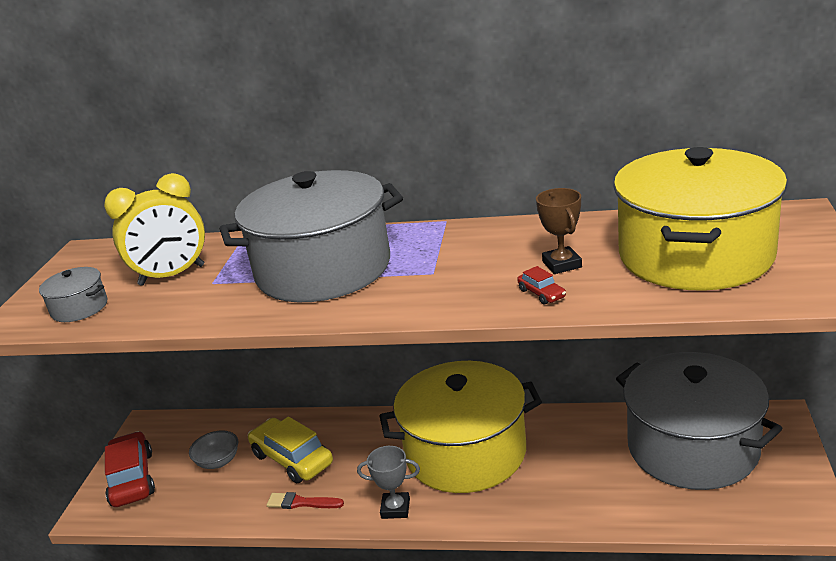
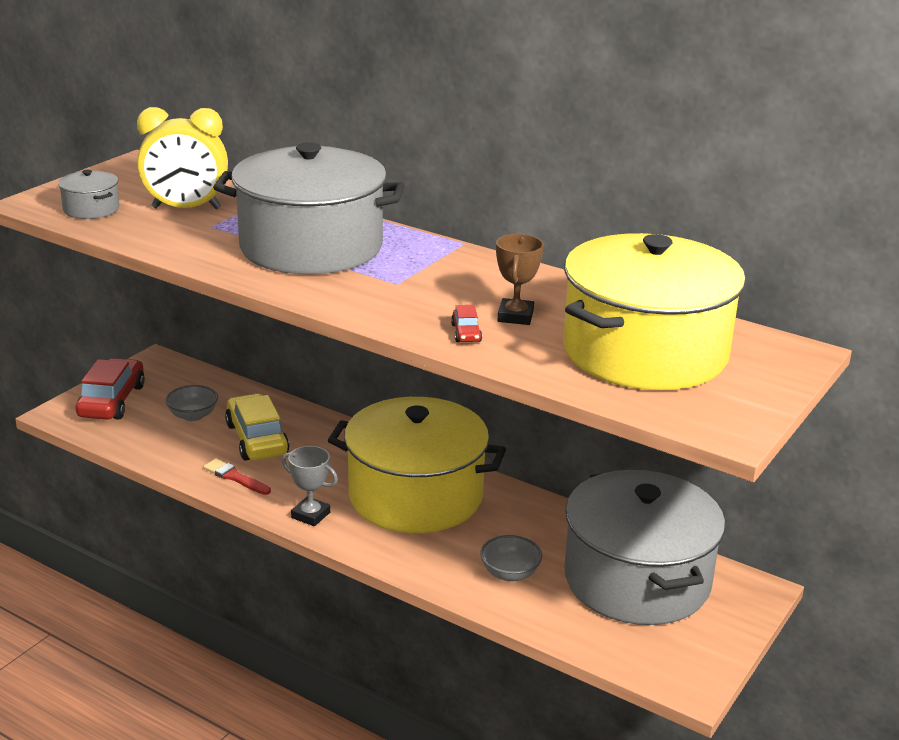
camera: 20 degrees right, 0 degrees up
none -> grey bowl [480,535,542,581]

